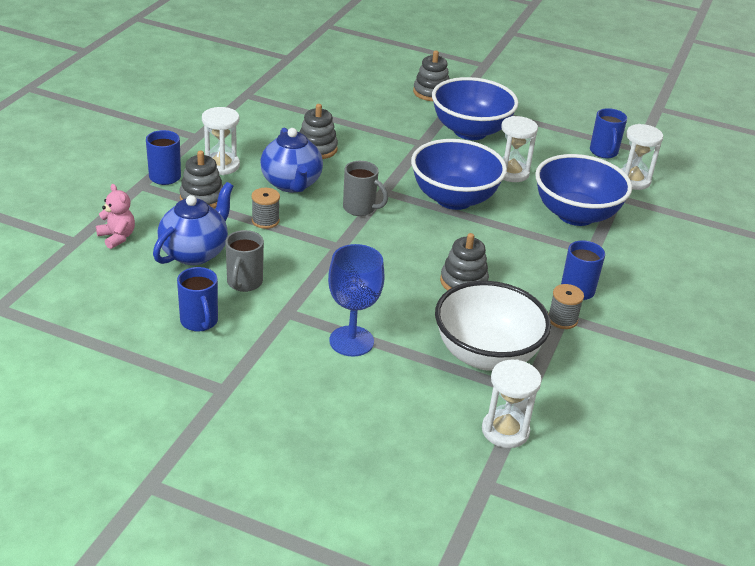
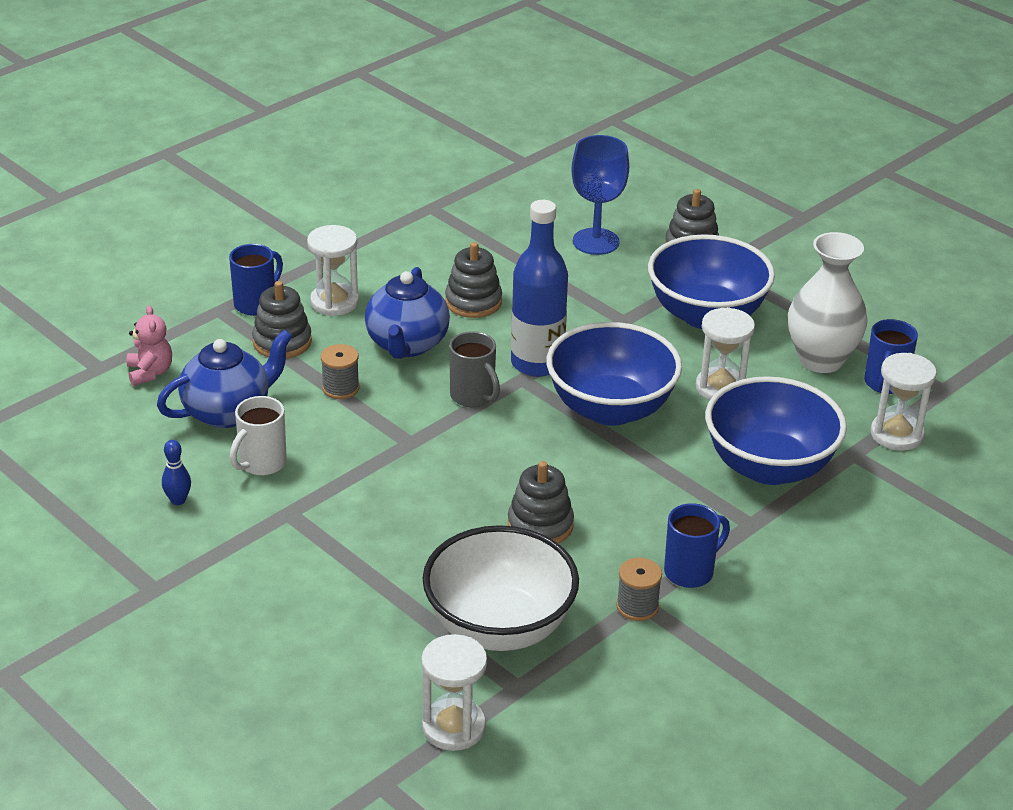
camera: 25 degrees right, 0 degrees up
blue mug [177,267,218,331] -> blue bowling pin [162,440,191,505]
grey mug [226,230,264,292] -> white mug [230,396,287,476]
blue goblet [328,244,385,356] -> blue goblet moved to [571,135,629,255]
none -> blue bottle [511,200,568,377]
none -> white vase [788,232,868,373]

